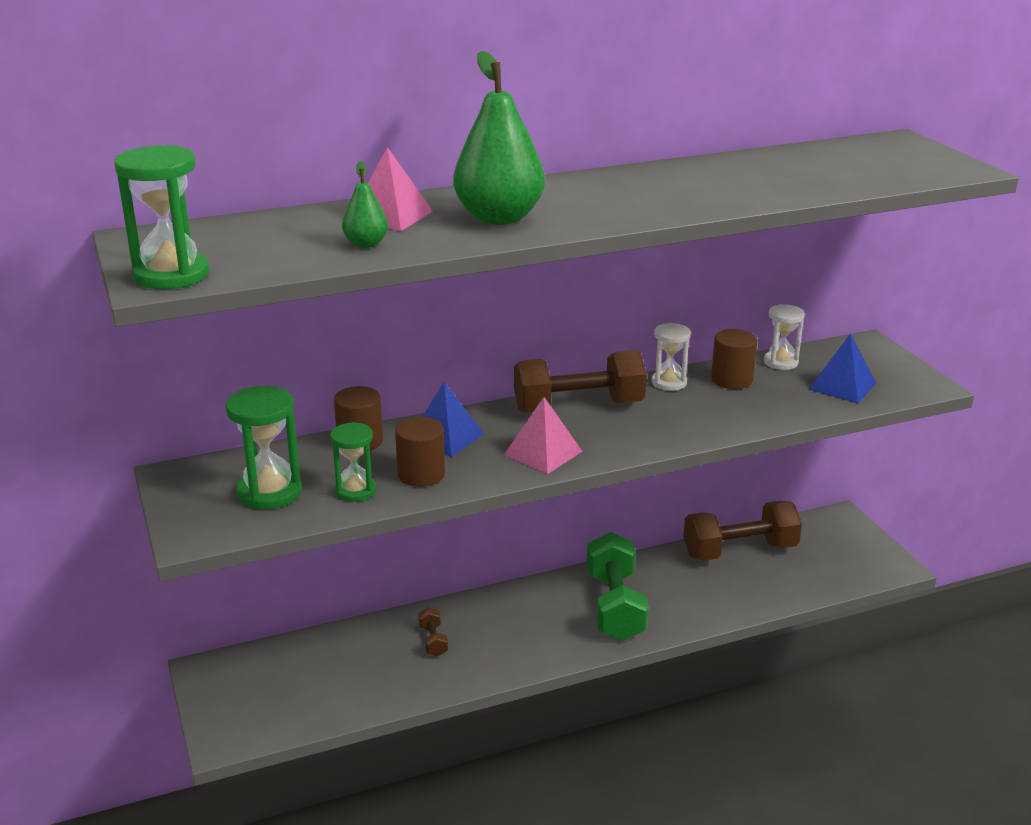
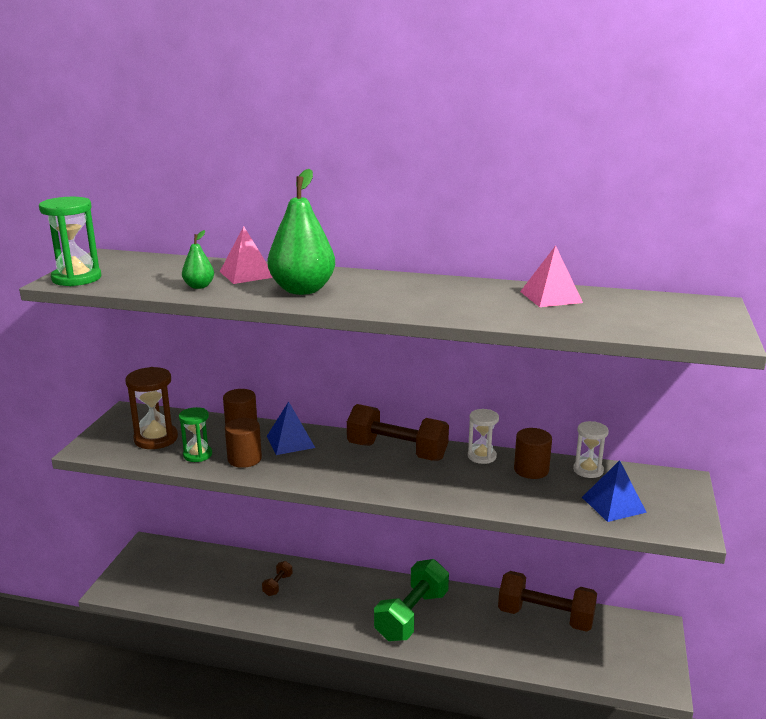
camera: 35 degrees right, 5 degrees down
green hourglass [225,386,302,509] -> brown hourglass [125,367,178,449]
pink pyramid [504,397,583,474] -> pink pyramid moved to [520,246,583,307]

